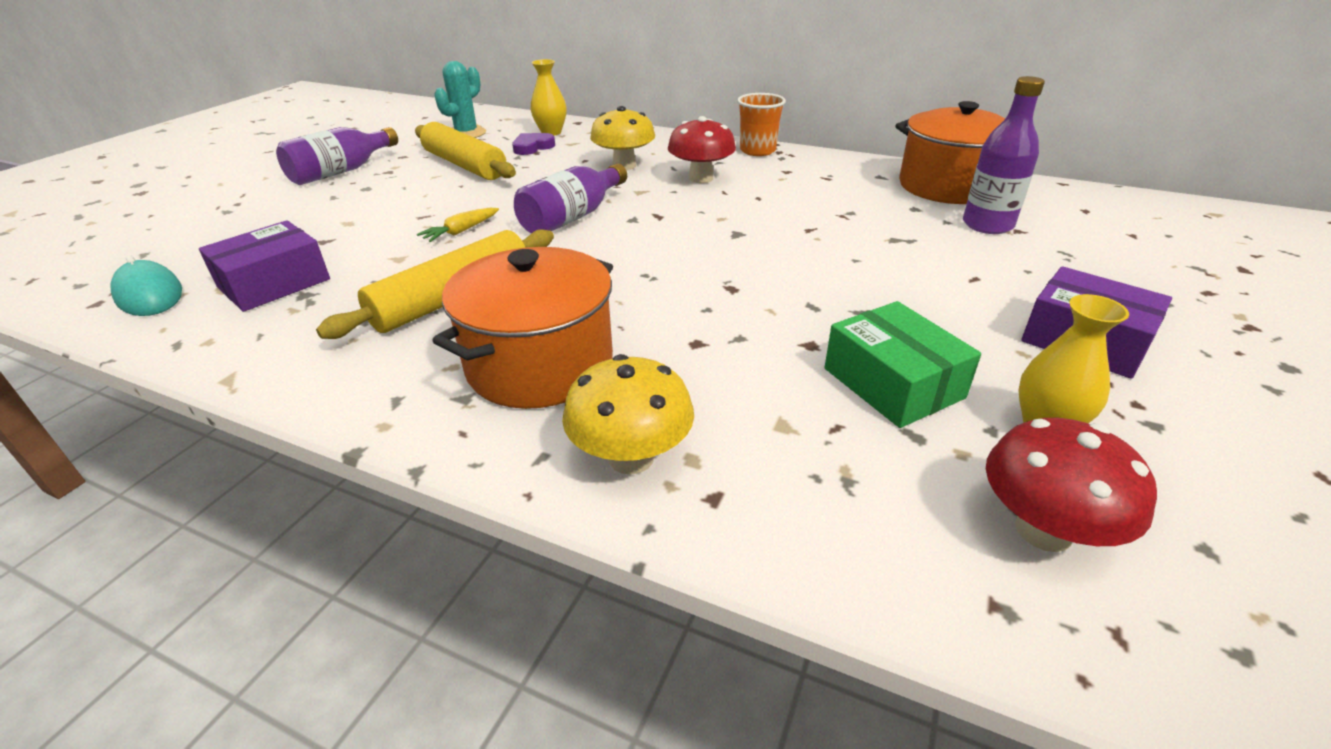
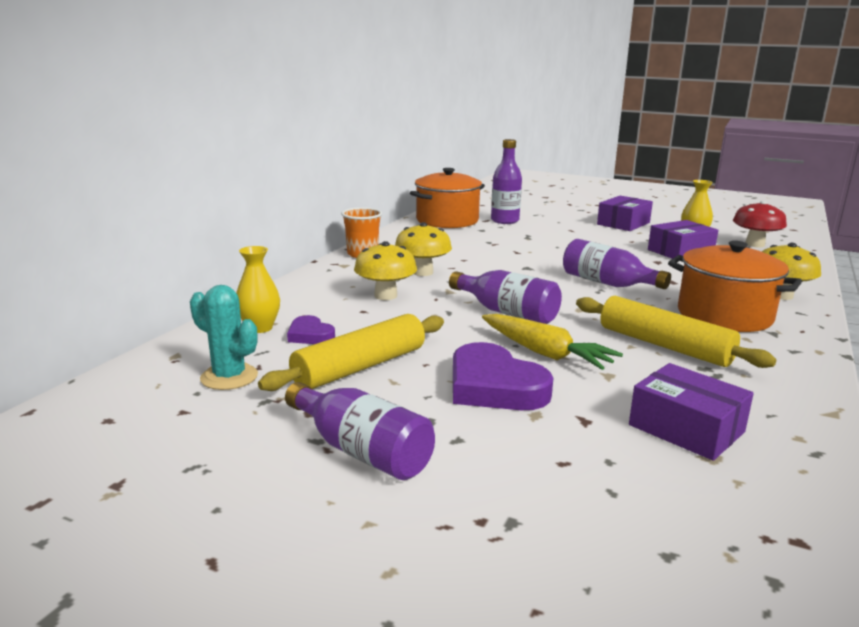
camera: 90 degrees left, 15 degrees down
turquoise mouse [111,255,182,316] -> none
yellow carrot [417,208,499,242] -> yellow carrot [482,314,623,370], size x1.80
red mushroom [668,116,736,183] -> yellow mushroom [395,222,452,276]
green box [825,301,981,428] -> purple box [648,220,718,259]
none -> purple heart [453,342,553,410]
none -> purple bottle [563,239,671,289]

